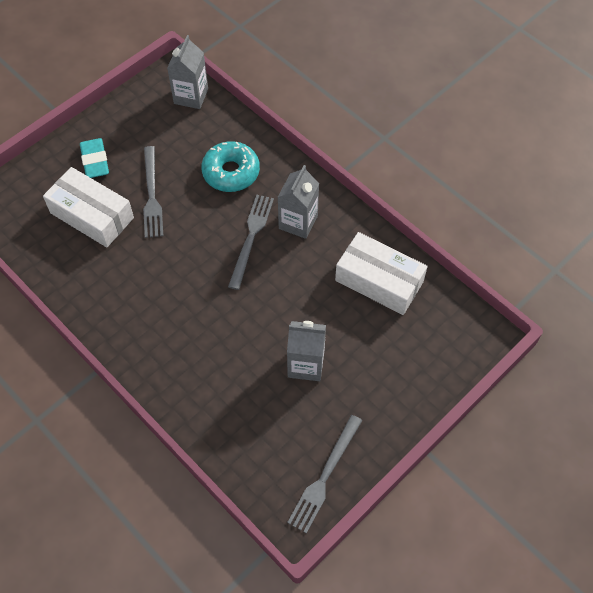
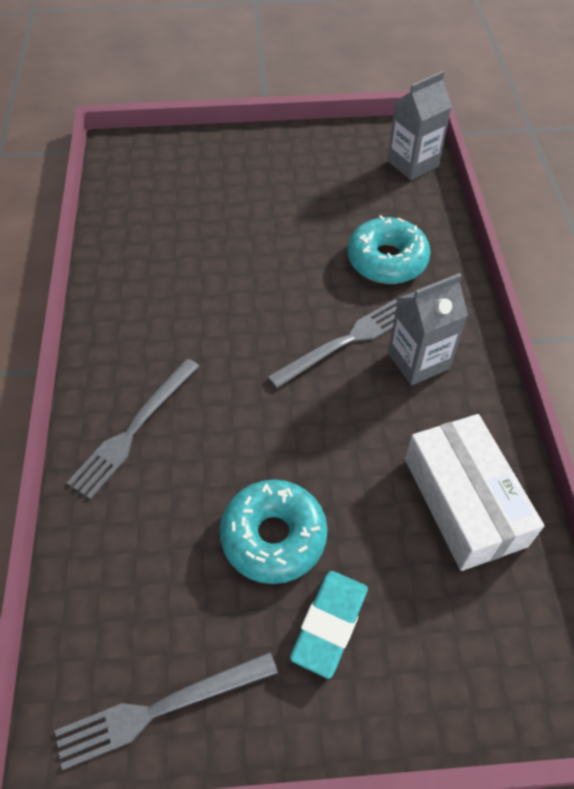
camera: 40 degrees right, 5 degrees down
white box [43,167,134,247] -> none
turquoise eraser [80,138,109,178] -> turquoise eraser moved to [290,571,368,679]
grey fork [143,146,163,238] -> grey fork moved to [67,358,199,499]
grey carton [287,321,326,381] -> turquoise donut [220,480,327,584]

